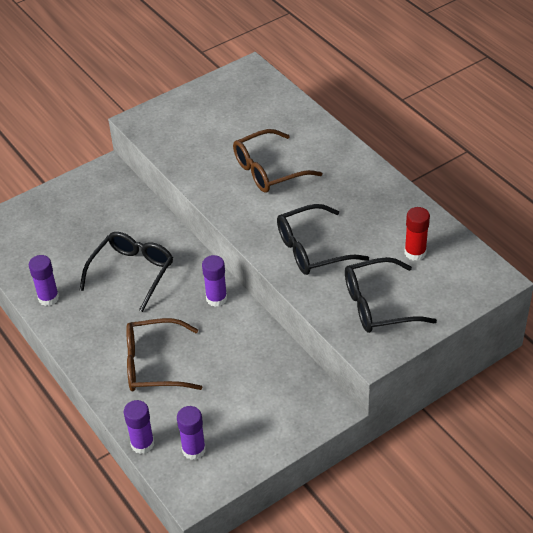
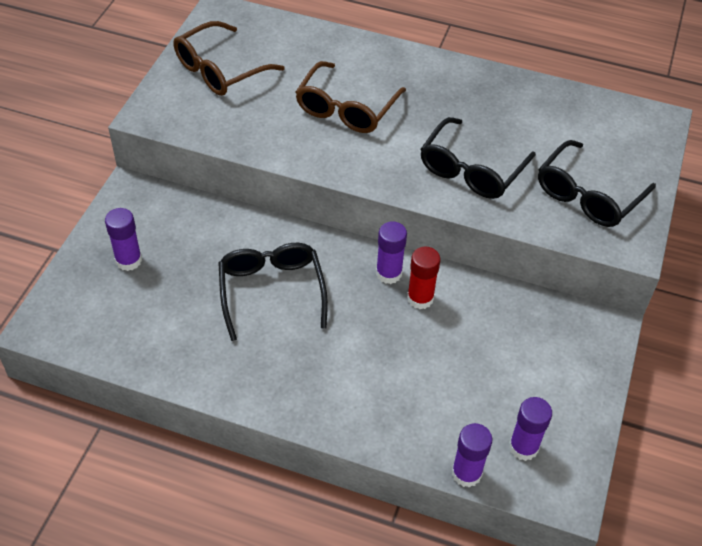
camera: 40 degrees left, 5 degrees up
purple glue stick [29,255,59,306] -> purple glue stick moved to [105,208,142,271]
brown glasses [126,318,203,391] -> brown glasses moved to [174,21,285,96]
red glue stick [405,207,430,261] -> red glue stick moved to [407,247,440,309]

